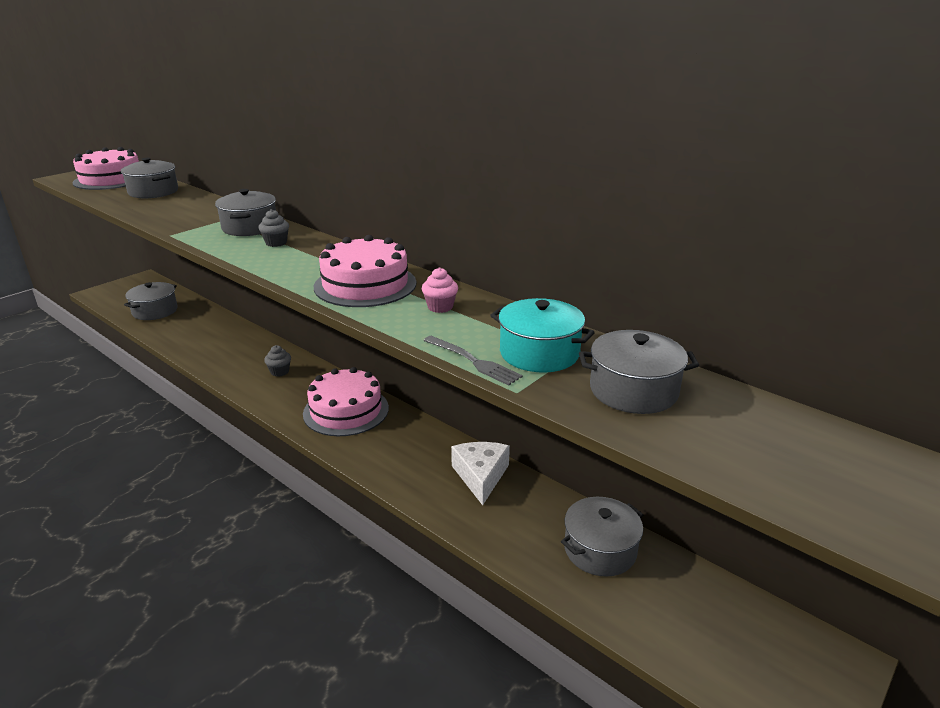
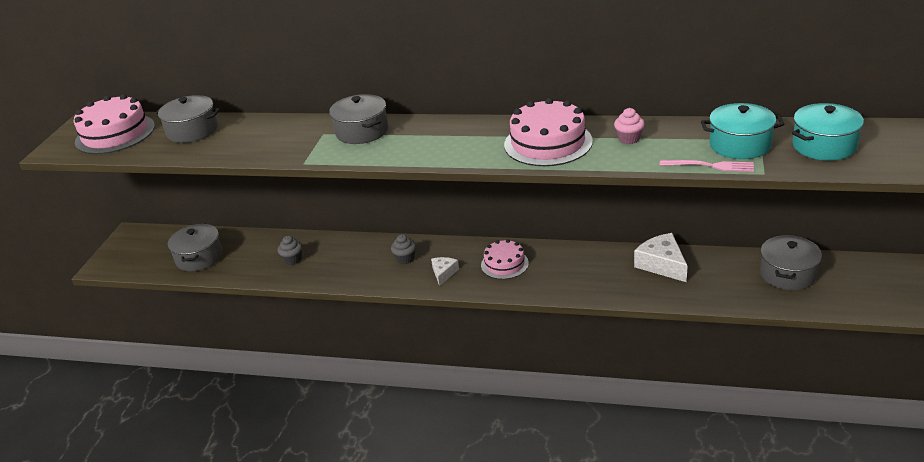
camera: 25 degrees left, 5 degrees up
grey cupcake [259,209,289,247] -> grey cupcake moved to [278,236,302,265]
pink cake [303,367,389,436] -> pink cake [481,239,529,279], size x0.61
grey fork [423,336,523,386] -> pink fork [660,160,754,172]
grey pot [579,330,699,414] -> turquoise pot [792,103,864,161]
none -> white cheese [431,257,459,286]

